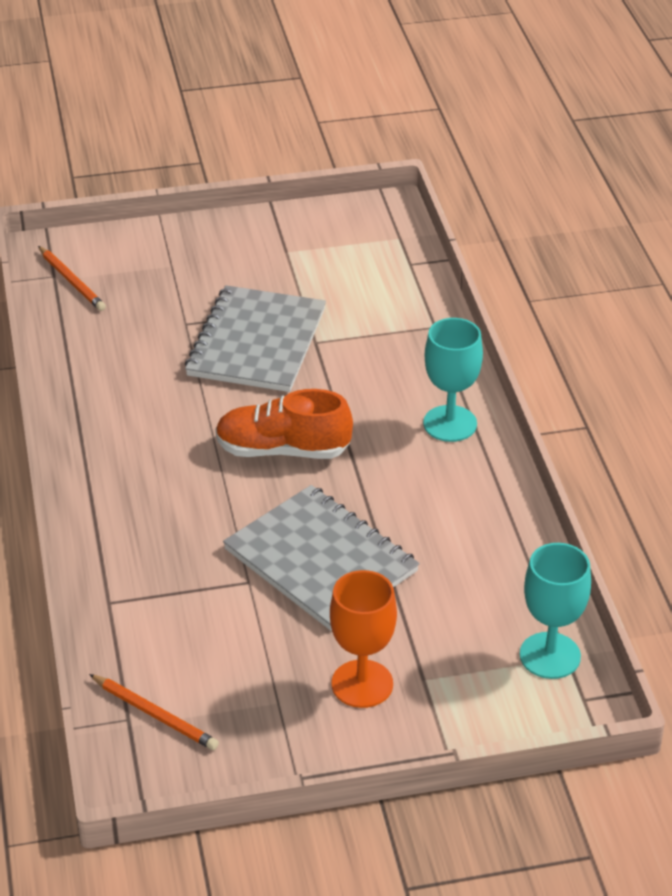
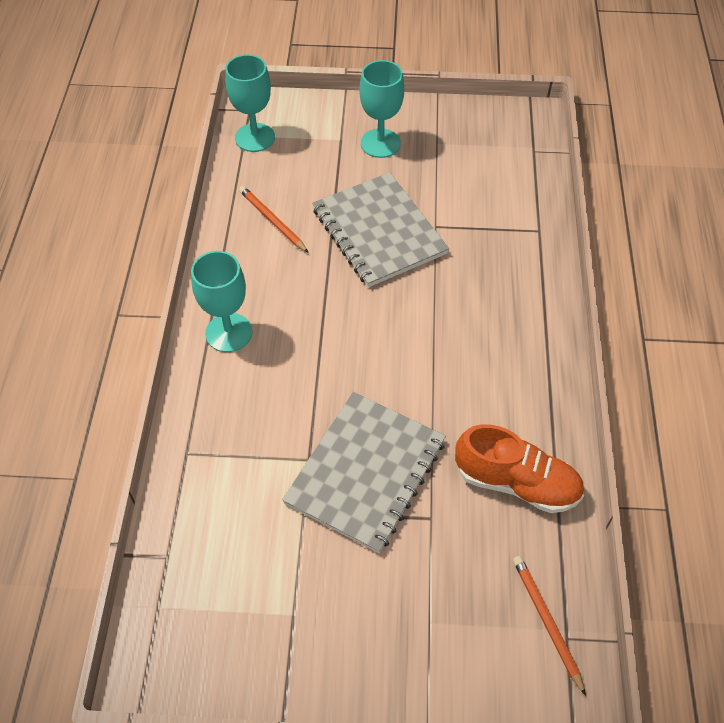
camera: 165 degrees left, 15 degrees up
orange pencil [89,674,219,750] -> orange pencil moved to [239,186,309,253]
orange shoe [215,389,353,459] -> orange shoe moved to [455,424,584,513]
orange goblet [330,570,397,708] -> turquoise goblet [360,60,404,158]

